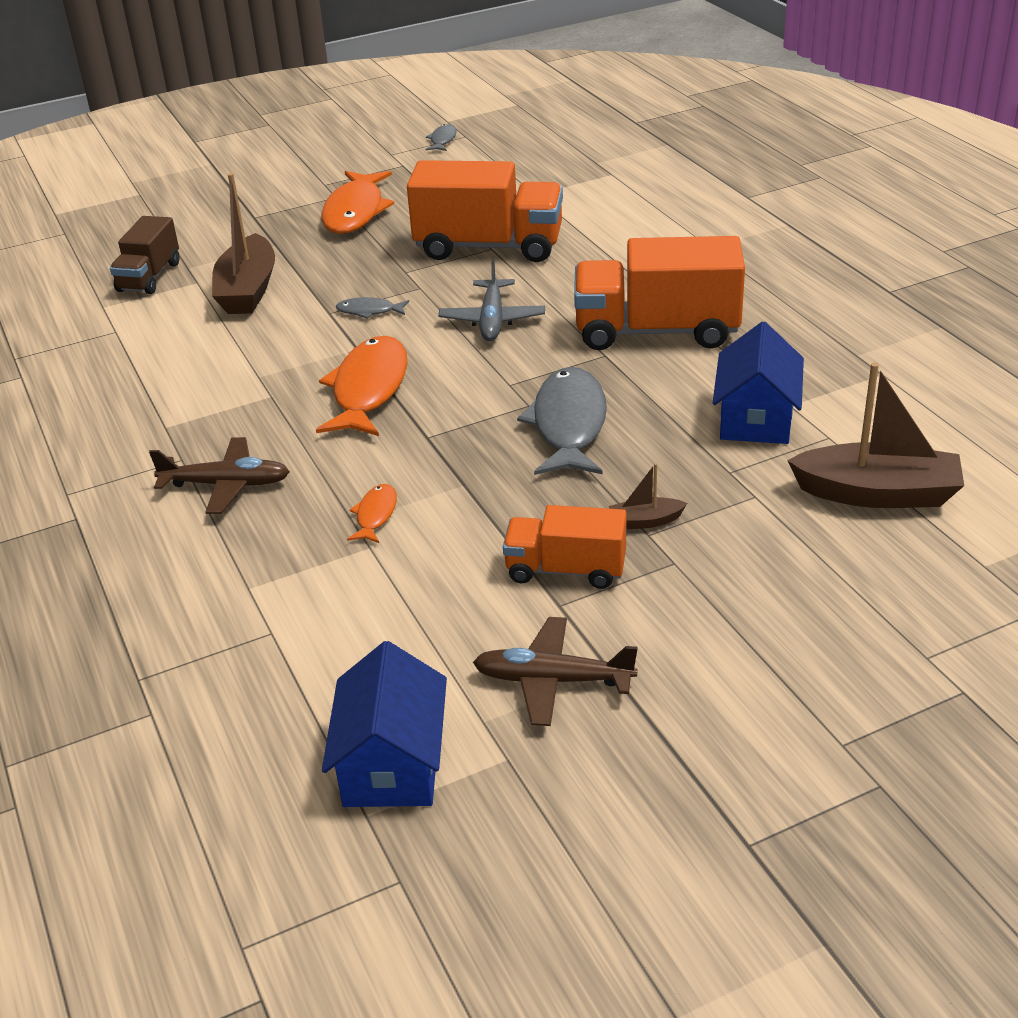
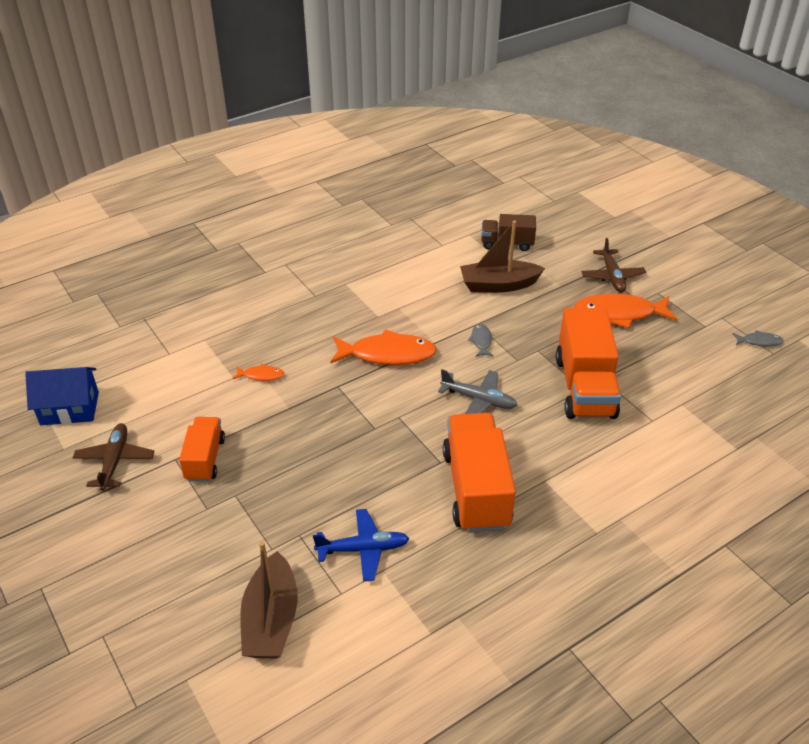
camera: 80 degrees right, 5 degrees up
brown plane [149,437,290,514] -> brown plane moved to [581,238,646,293]
grey plane [438,259,545,341] -> grey plane turned 150 degrees counterclockwise [438,369,517,414]
grey fish [517,367,607,475] -> none
brown boat [609,463,687,529] -> none
blue house [713,322,804,444] -> blue plane [313,509,409,581]

